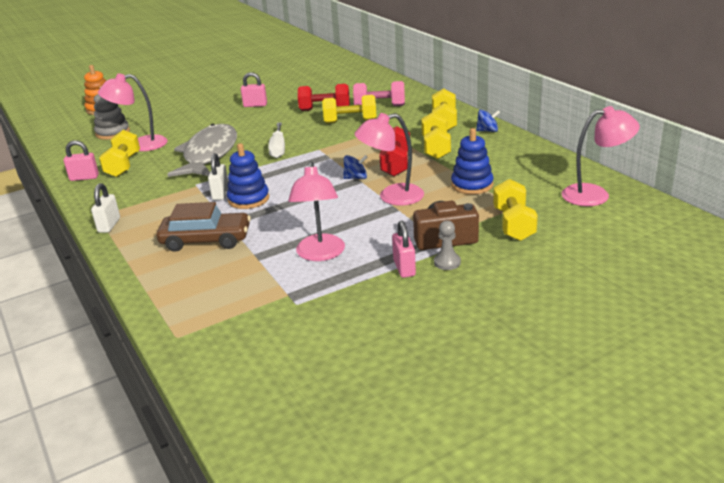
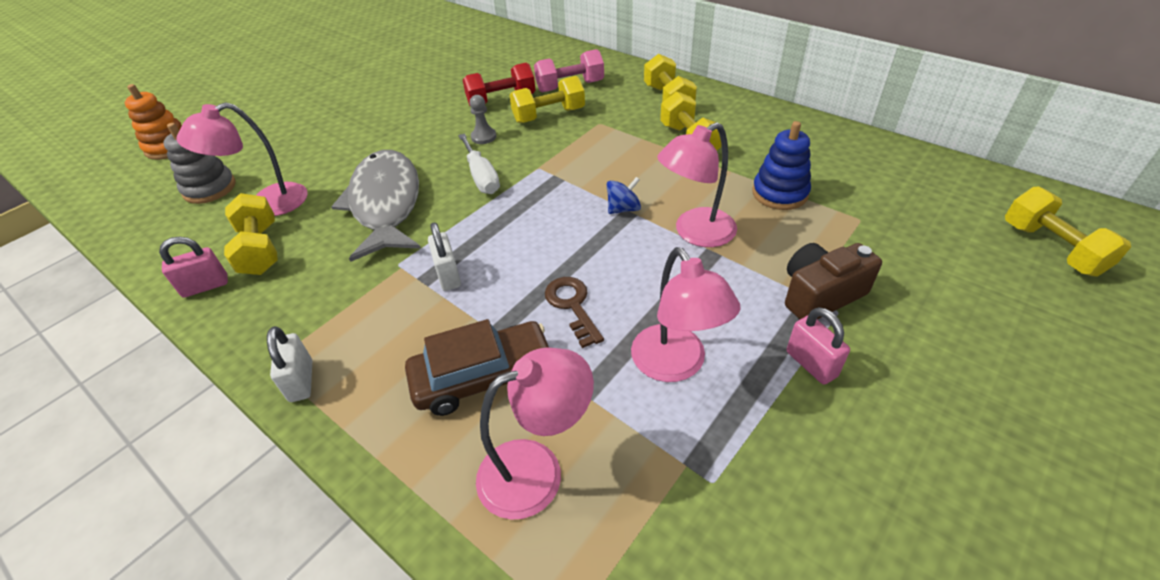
camera: 20 degrees left, 15 degrees up
blue stacking toy [227,143,269,209] -> none
pink padlock [241,72,267,107] -> none
red dumbbell [379,126,410,176] -> none
grey pawn [434,220,461,270] -> grey pawn moved to [470,95,496,144]
blue spinning top [476,110,500,132] -> none
yellow dumbbell [493,179,538,241] -> yellow dumbbell moved to [1005,186,1131,277]
pink lamp [562,106,640,206] -> pink lamp moved to [476,347,594,520]
none -> brown key [545,277,604,348]

